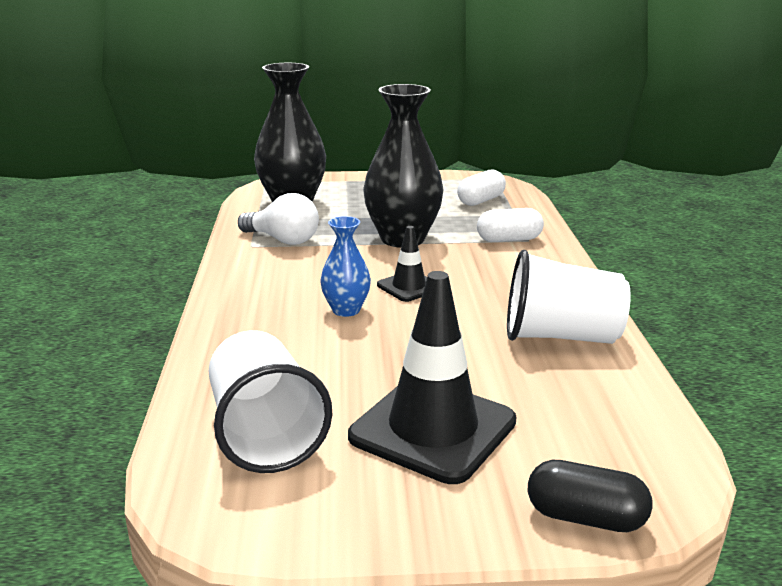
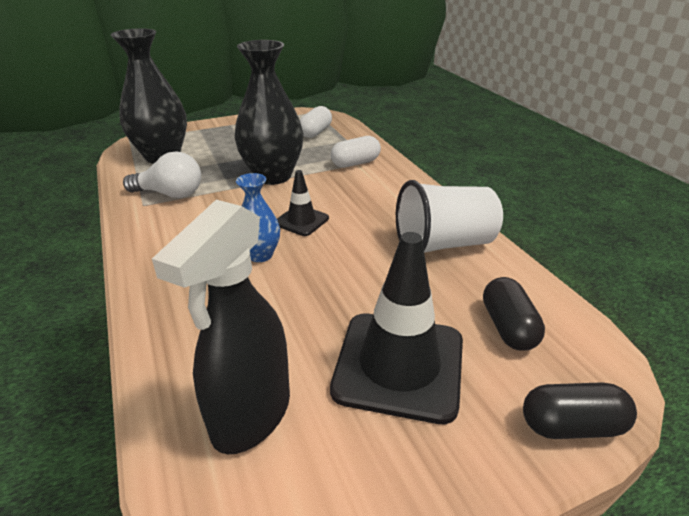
camera: 20 degrees left, 10 degrees up
white cup [208,330,332,473] -> black spray bottle [152,200,290,454]
none -> black capsule [483,277,545,351]

